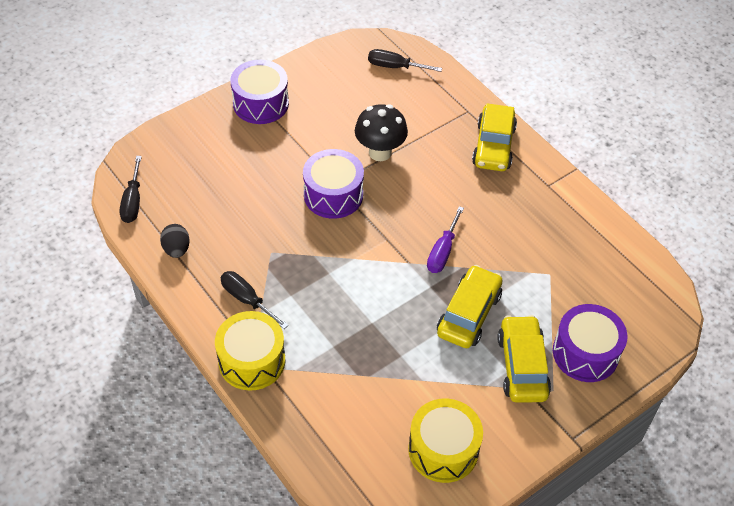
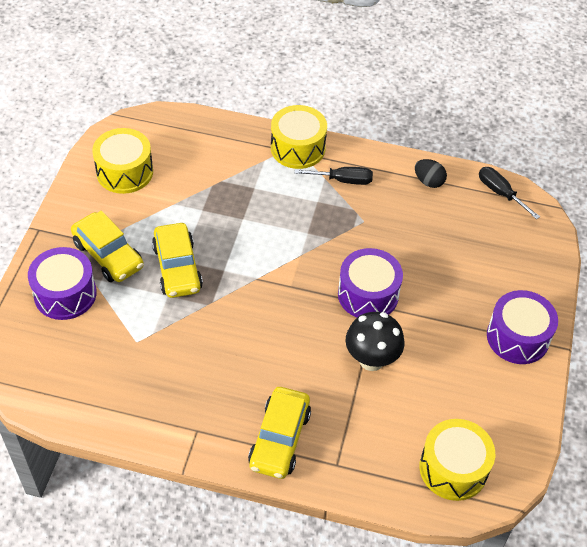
camera: 140 degrees right, 0 degrees up
black screwdriver [368,49,442,72] -> yellow drum [419,419,495,501]
purple screwdriver [427,206,464,273] -> none
yellow car [472,103,517,171] -> yellow car turned 135 degrees counterclockwise [248,387,311,479]

